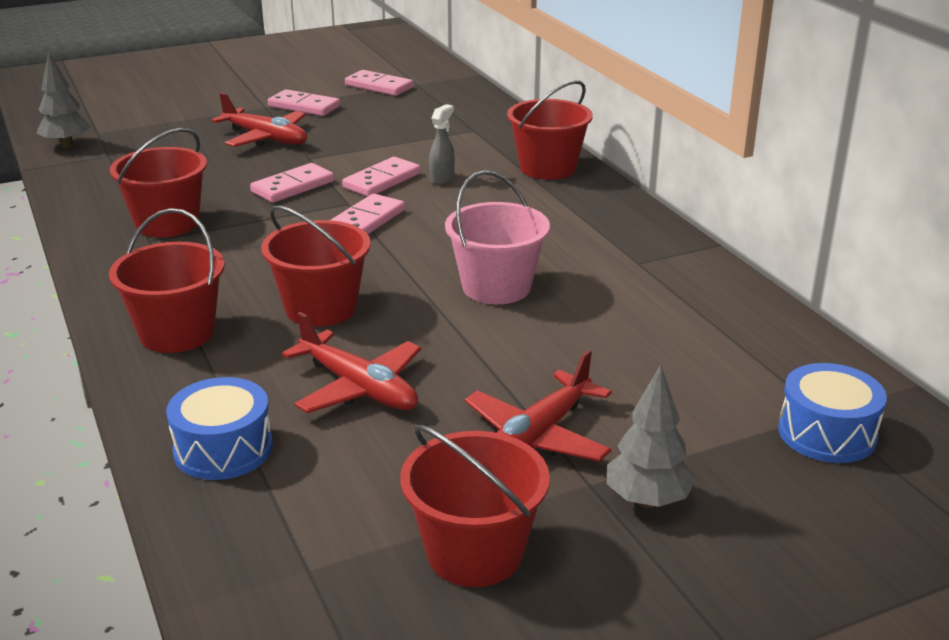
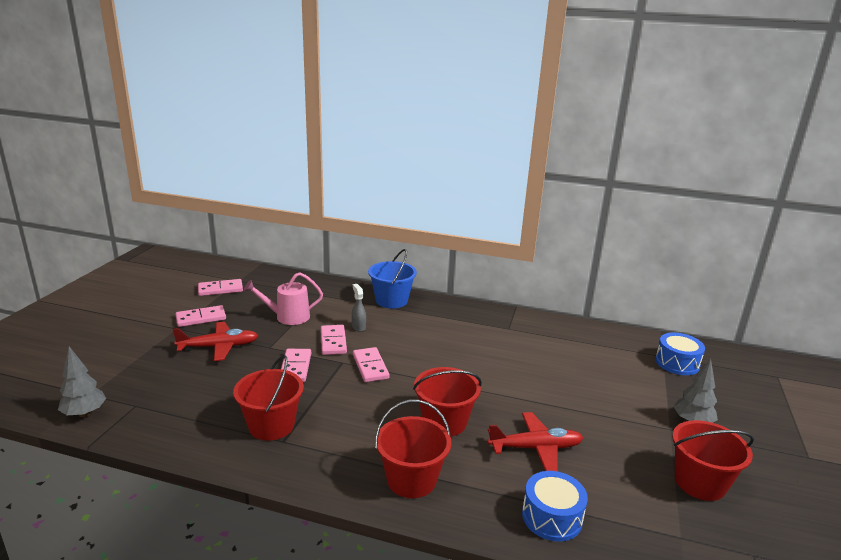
camera: 50 degrees left, 5 degrees down
pink bucket [445,170,550,304] -> none
red plane [465,350,612,462] -> none
red bucket [507,80,593,180] -> blue bucket [368,249,417,308]
none -> pink watering can [244,272,323,325]

